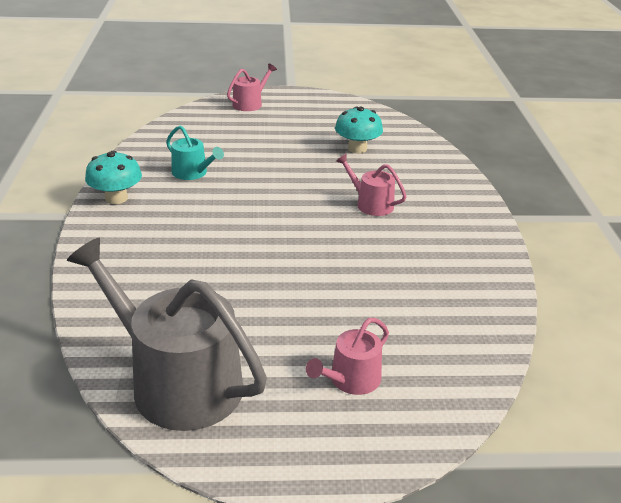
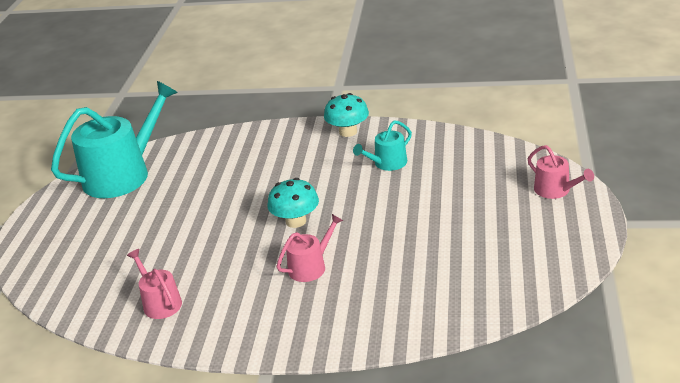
camera: 105 degrees right, 0 degrees up
grey watering can [67,238,267,431] -> turquoise watering can [51,81,178,198]
pink watering can [306,318,389,395] -> pink watering can moved to [127,249,182,319]
turquoise mushroom [335,106,383,153] -> turquoise mushroom moved to [267,178,319,228]

